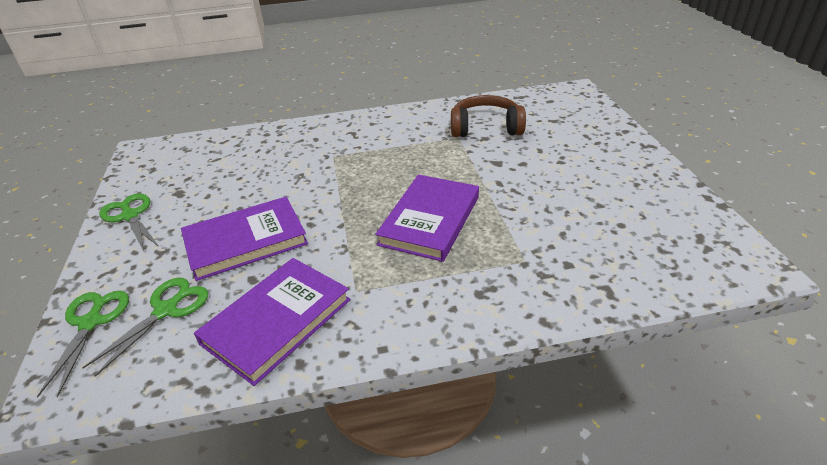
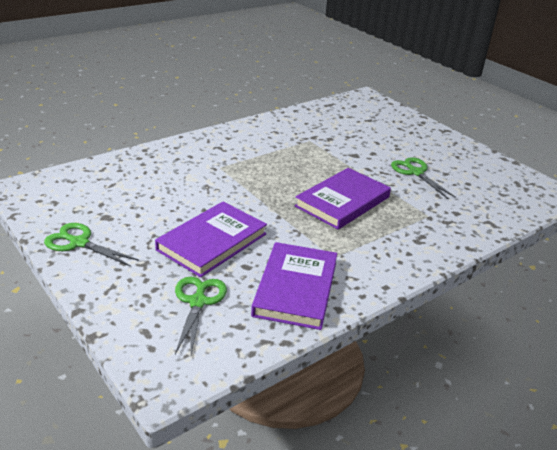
camera: 30 degrees left, 5 degrees down
green scissors [37,291,129,398] -> green scissors moved to [391,157,456,199]
purple book [375,175,479,262] -> purple book turned 45 degrees clockwise [295,168,391,230]
brown headphones [451,95,526,137] -> none

